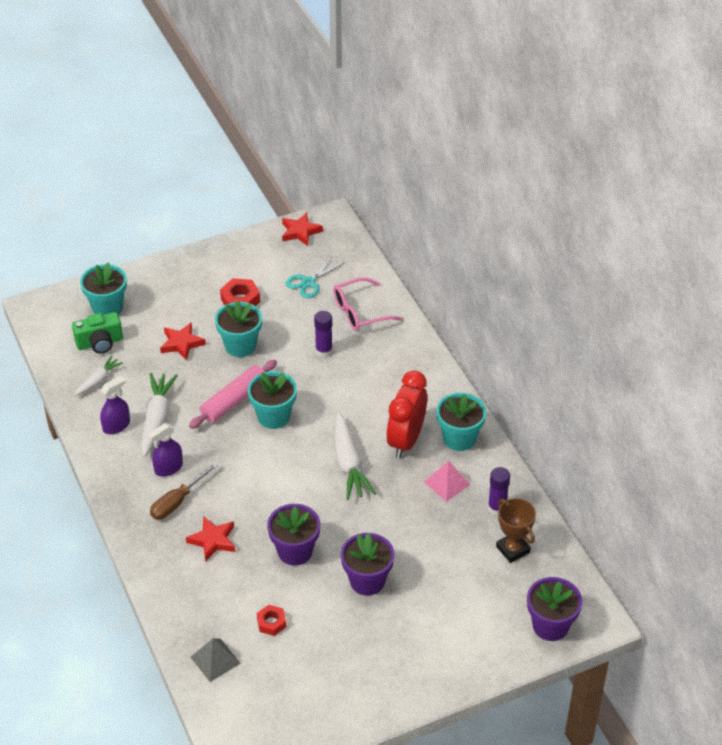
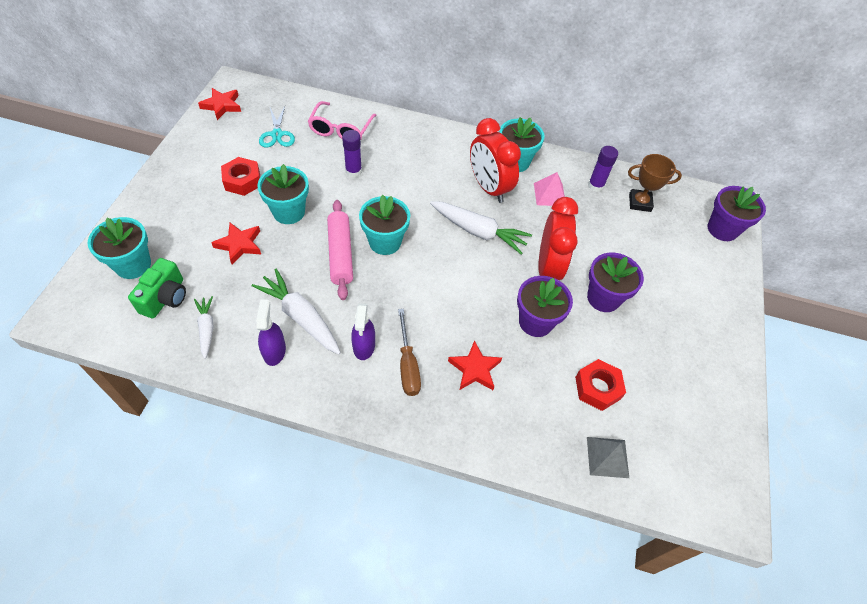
camera: 55 degrees left, 10 degrees up
red nut [257,605,286,636] -> red nut [575,359,626,411], size x1.53
none -> red clock [538,197,578,280]

